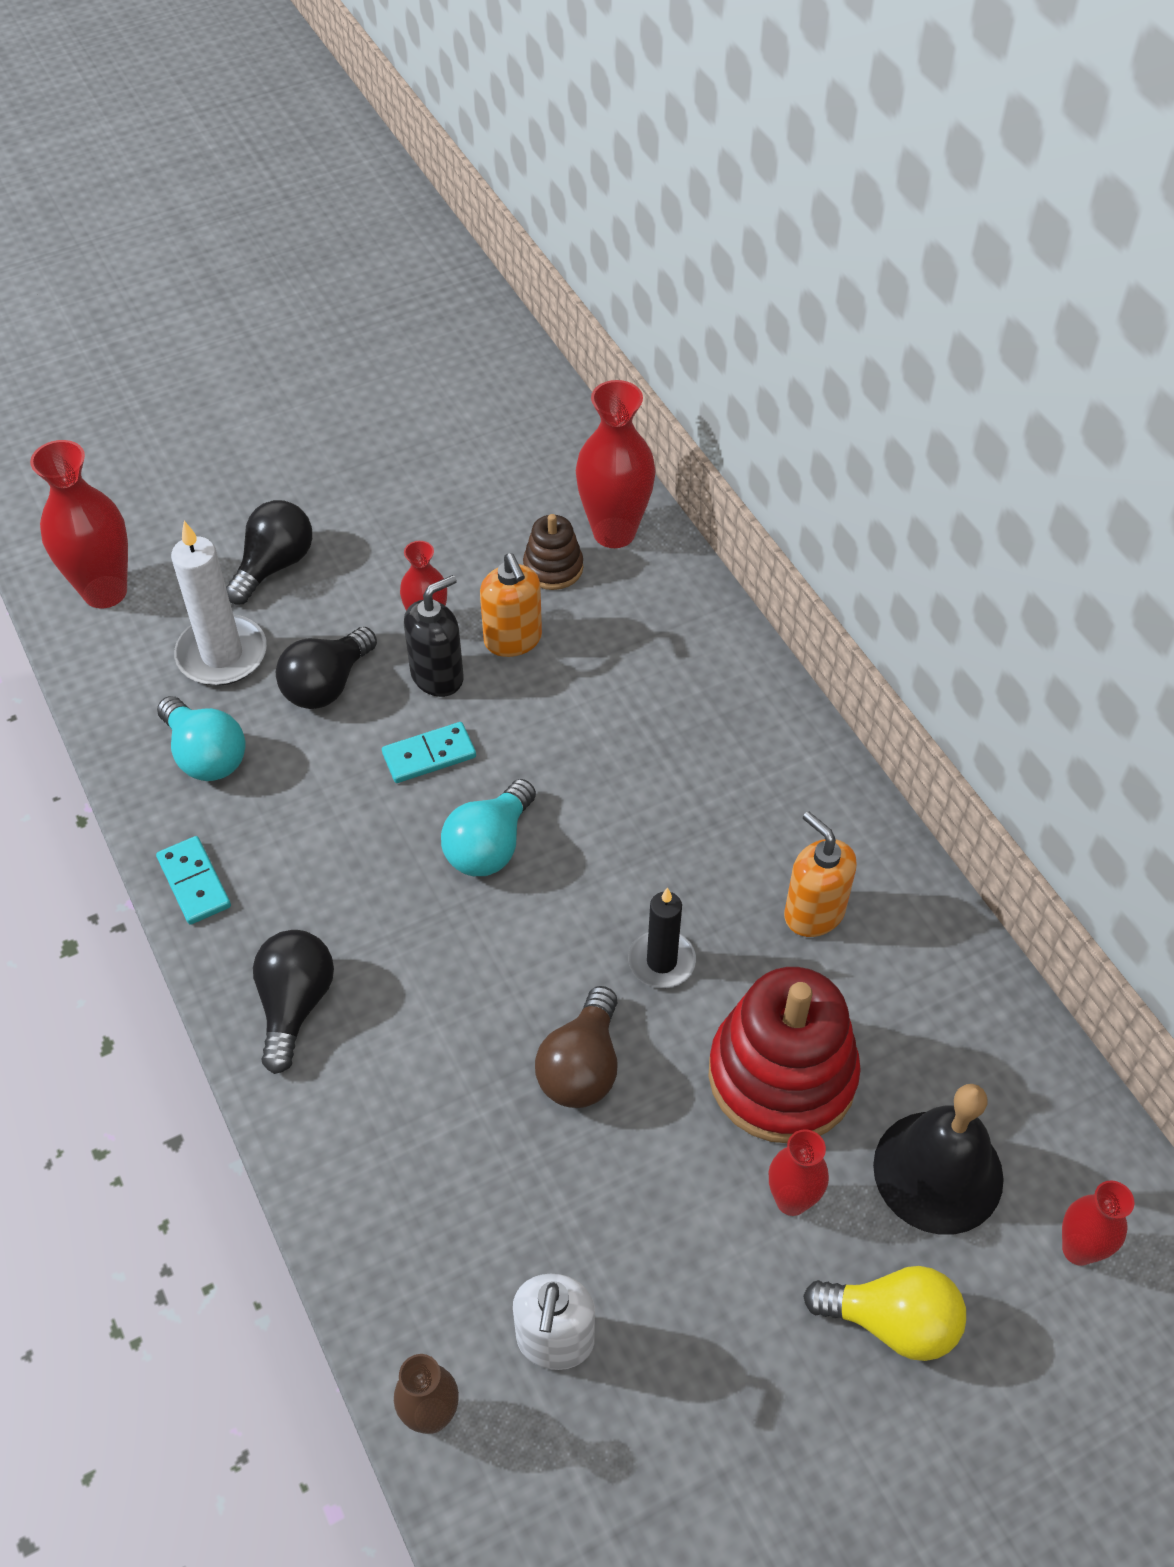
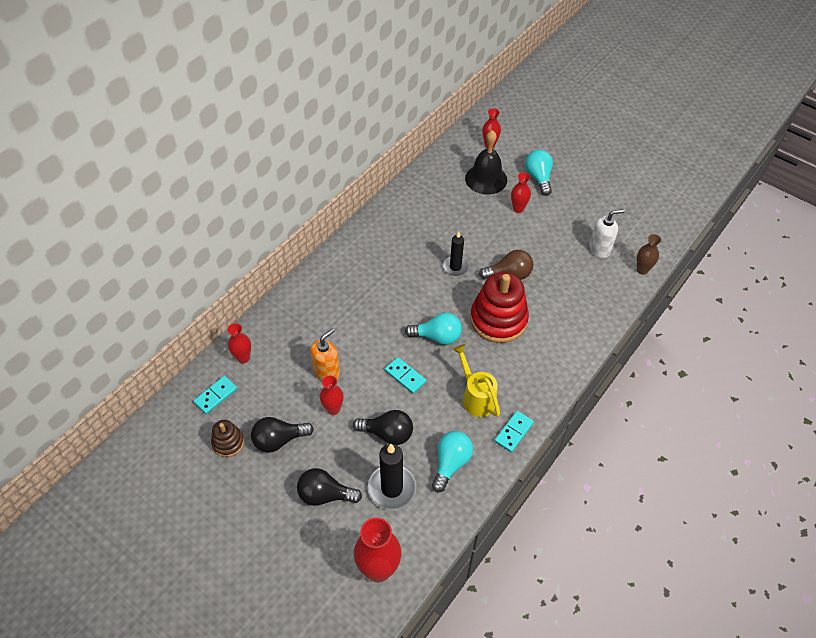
camera: 115 degrees left, 0 degrees up
white candle [171,521,267,686] -> black candle [368,444,416,510]
black light bulb [253,930,334,1074] -> black light bulb moved to [251,417,314,453]
black soap dispenser [404,575,464,697] -> none
brown stacking toy [523,514,583,590] -> brown stacking toy moved to [211,420,244,457]
red vase [576,380,656,548] -> red vase [227,323,251,363], size x0.58
red stacking toy [709,967,861,1143] -> red stacking toy moved to [470,272,529,343]
orange soap dispenser [784,811,857,937] -> none
yellow light bulb [803,1266,966,1361] -> turquoise light bulb [525,149,553,196]
none -> turquoise domino [193,376,237,414]
none -> yellow watering can [453,344,500,417]

